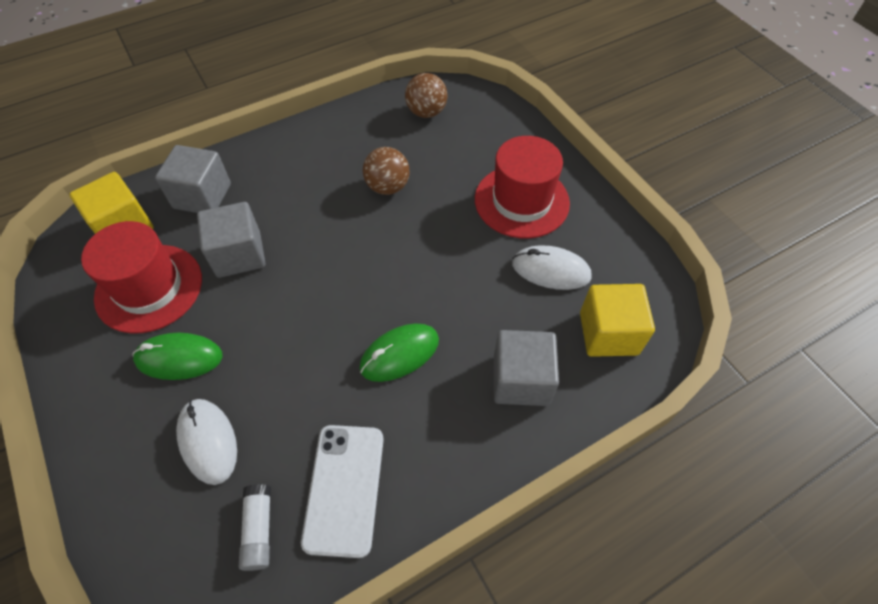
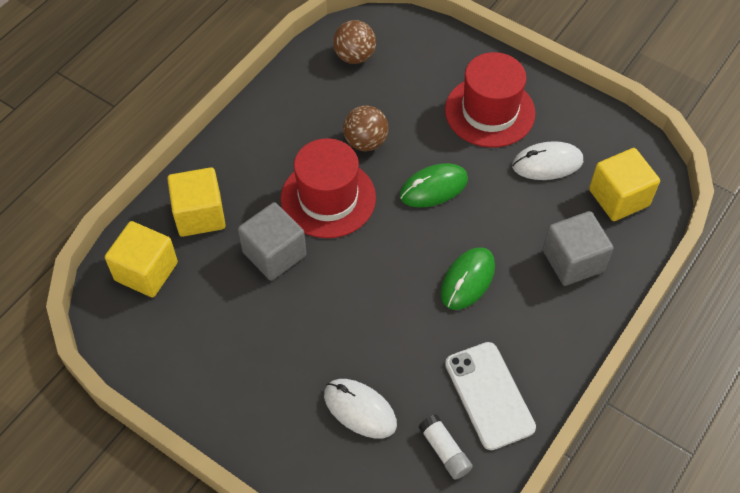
camera: 25 degrees left, 0 degrees up
red hat [81,221,202,333] -> red hat moved to [281,138,376,238]
green mouse [133,333,223,380] -> green mouse moved to [400,163,468,207]
grey cube [155,145,231,213] -> yellow cube [167,167,226,237]

